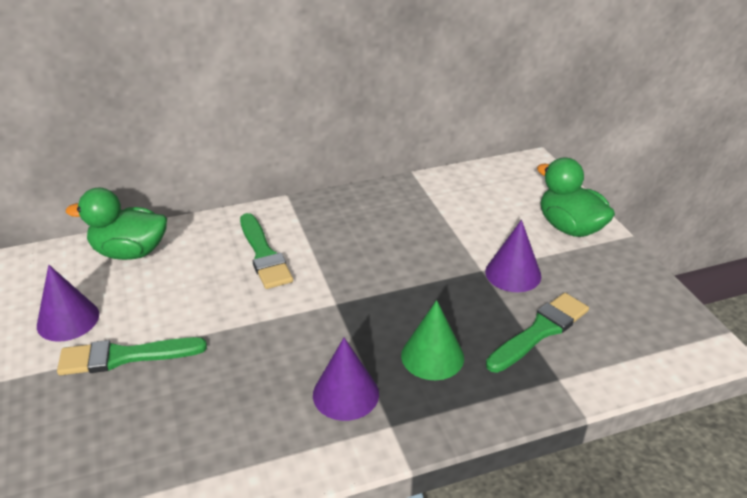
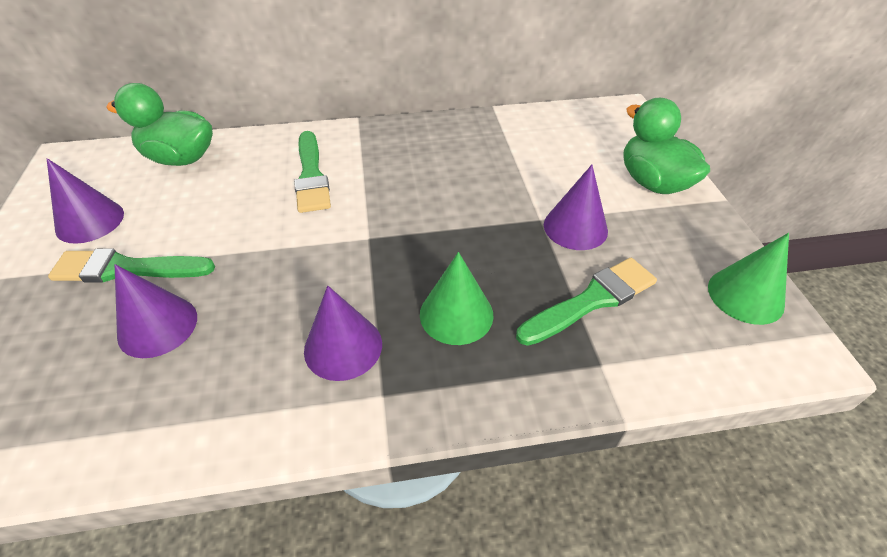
camera: 10 degrees right, 10 degrees up
none -> purple cone [115,264,197,358]
none -> green cone [708,233,789,325]

